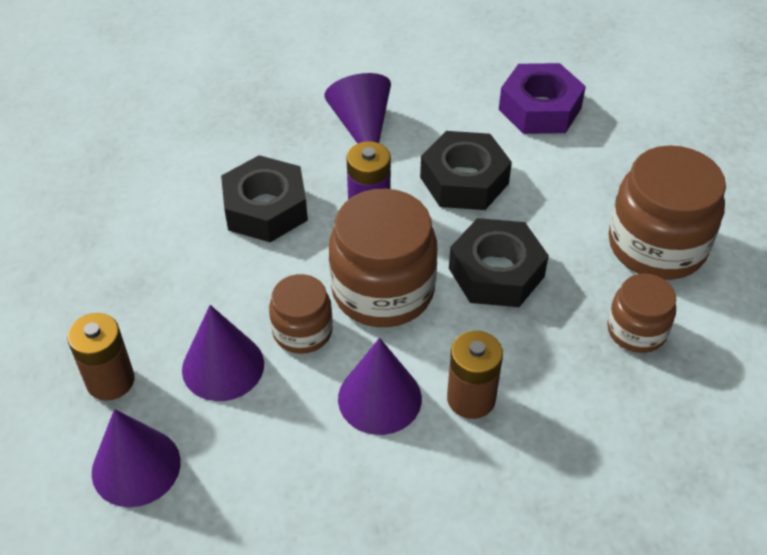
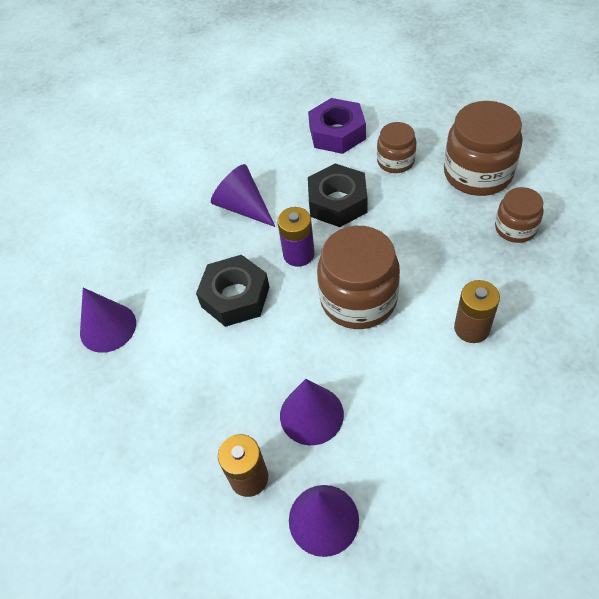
camera: 30 degrees left, 5 degrees up
brown jar [269,274,333,354] -> brown jar moved to [377,122,417,173]
purple cone [338,338,422,435] -> purple cone moved to [80,288,136,353]
black nut [449,218,549,307] -> none

